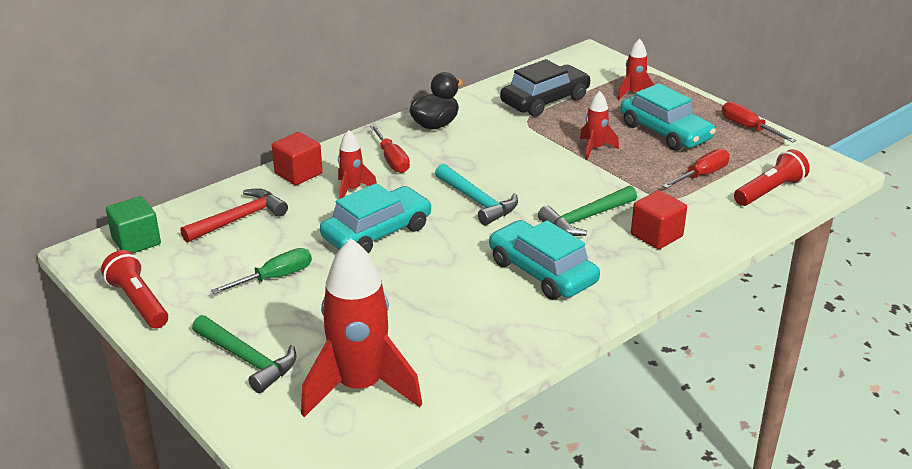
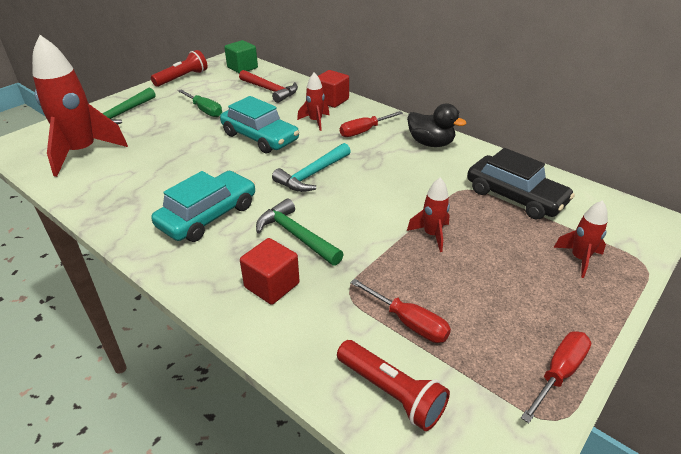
camera: 80 degrees right, 5 degrees up
turquoise car [620,83,716,151] -> none

